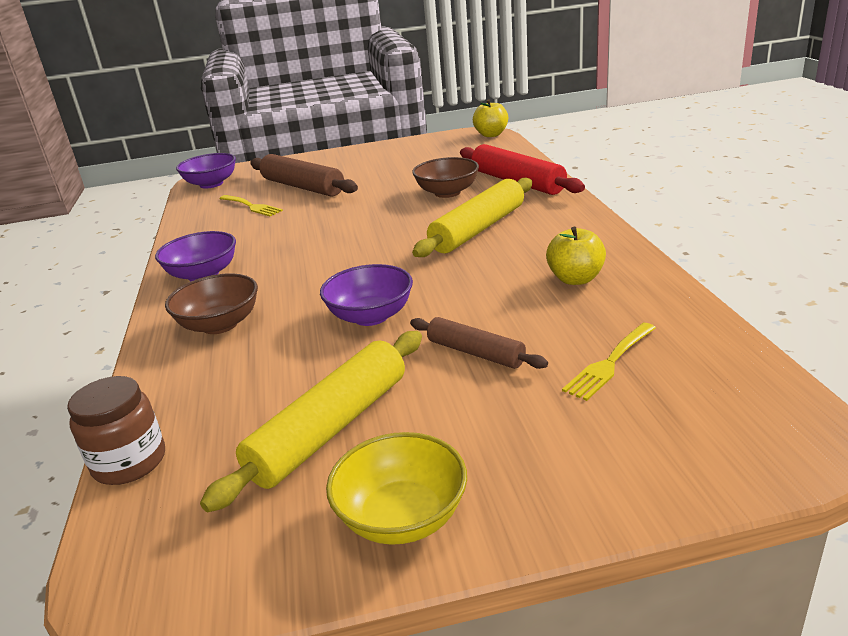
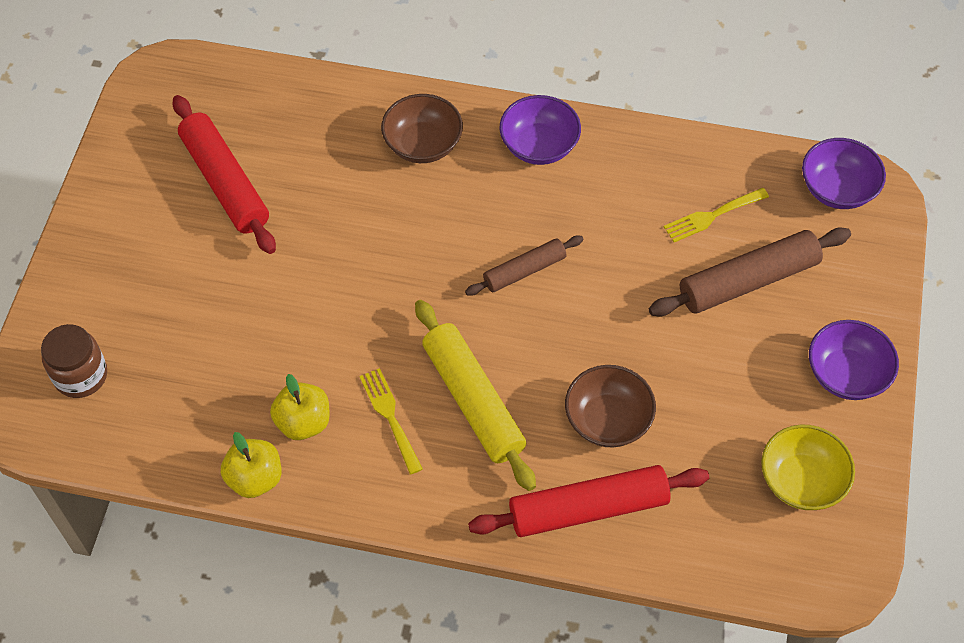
camera: 110 degrees right, 30 degrees up
brown jar [67,376,165,485] -> brown jar moved to [41,324,107,398]
yellow rolling pin [200,331,422,512] -> red rolling pin [173,95,276,254]
purple bowl [320,264,413,326] -> purple bowl moved to [809,320,899,400]
yellow bowl [326,432,467,545] -> yellow bowl moved to [761,424,855,510]
brown rolling pin [410,317,548,369] -> brown rolling pin moved to [465,236,584,296]
yellow apple [473,99,508,137] -> yellow apple moved to [221,432,282,498]
yellow fork [562,323,656,401] -> yellow fork moved to [359,368,423,475]

